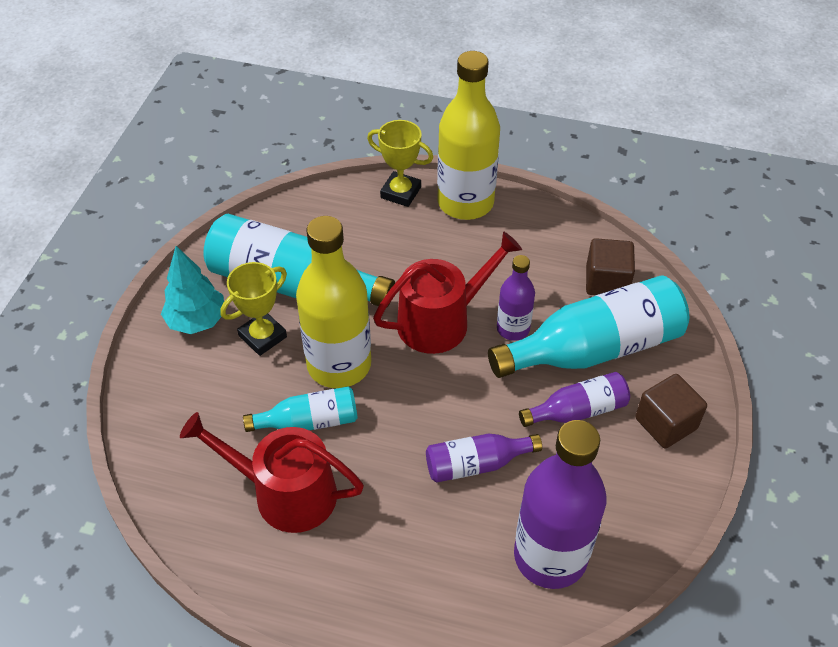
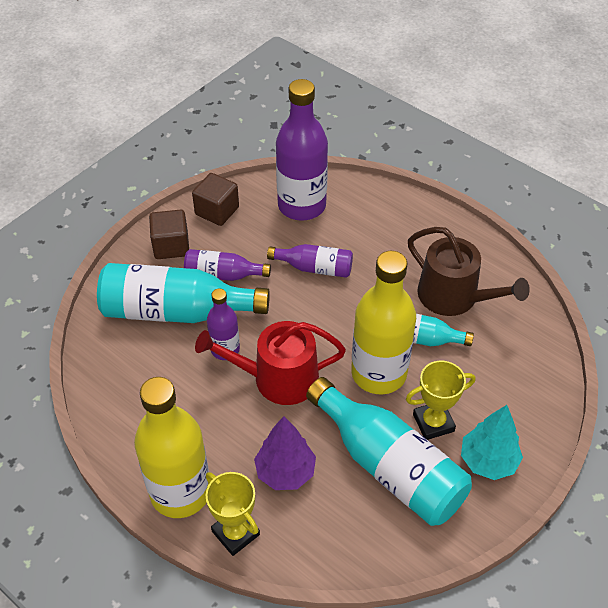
camera: 155 degrees left, 0 degrees up
red watering can [180,412,364,533] -> brown watering can [408,227,530,316]
brown cube [586,238,635,295] -> brown cube moved to [192,173,239,226]
none -> purple tree [254,416,316,490]

